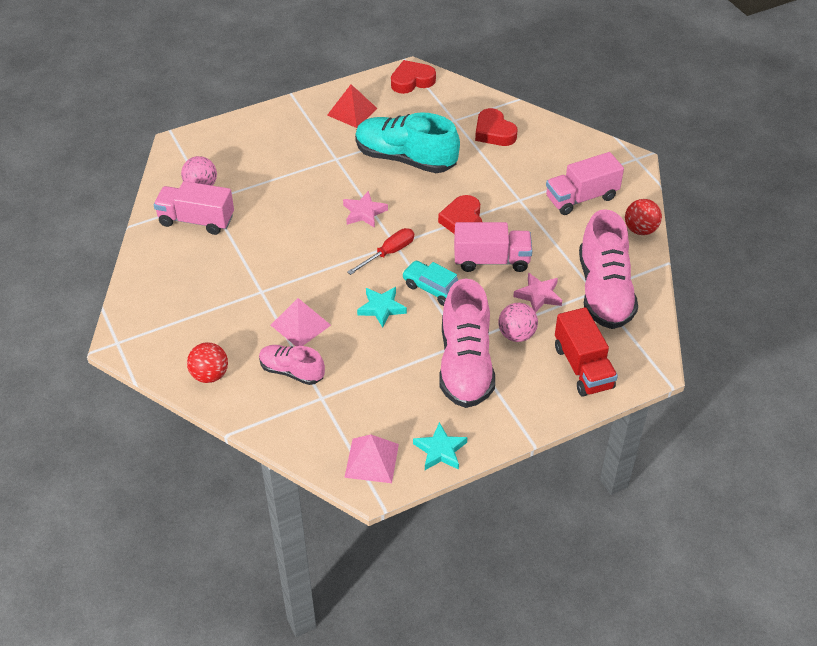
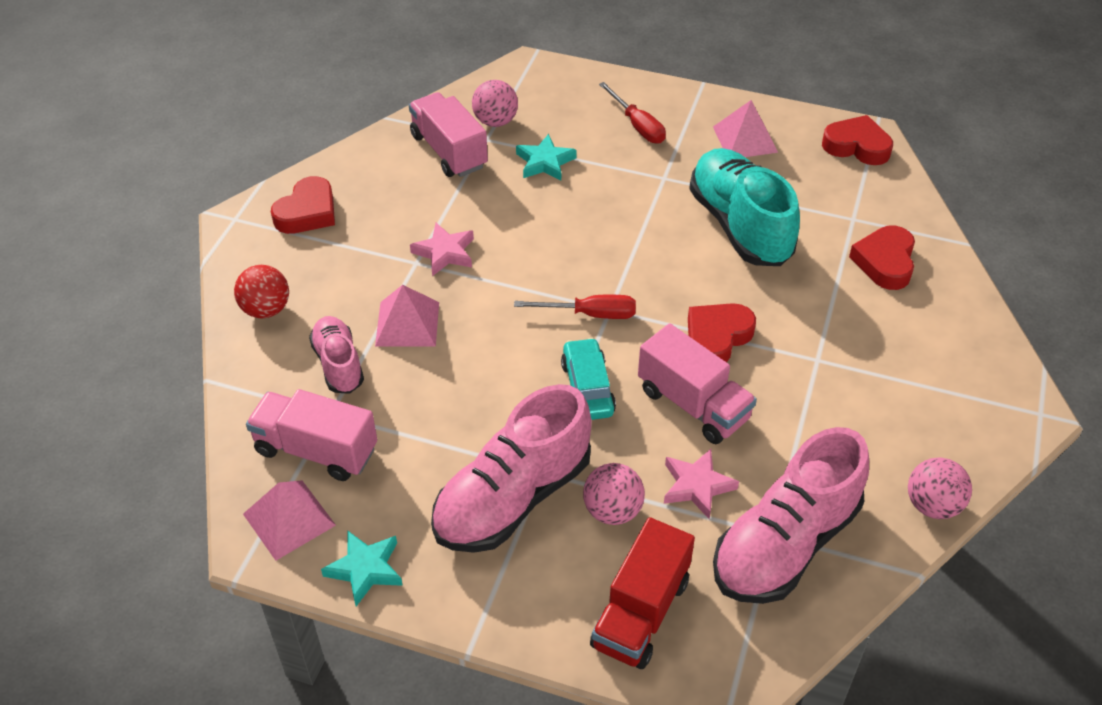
camera: 45 degrees right, 0 degrees up
red pyramid [327,84,378,128] -> pink pyramid [713,100,778,157]
pink star [343,191,388,228] -> pink star moved to [410,223,474,276]
turquoise star [357,287,407,328] -> turquoise star moved to [516,134,577,181]
pink truck [546,152,624,215] -> pink truck moved to [246,389,377,481]
red ball [625,199,662,235] -> pink ball [908,457,972,519]
none -> red heart [271,176,335,234]
none -> red screwdriver [599,82,666,144]

